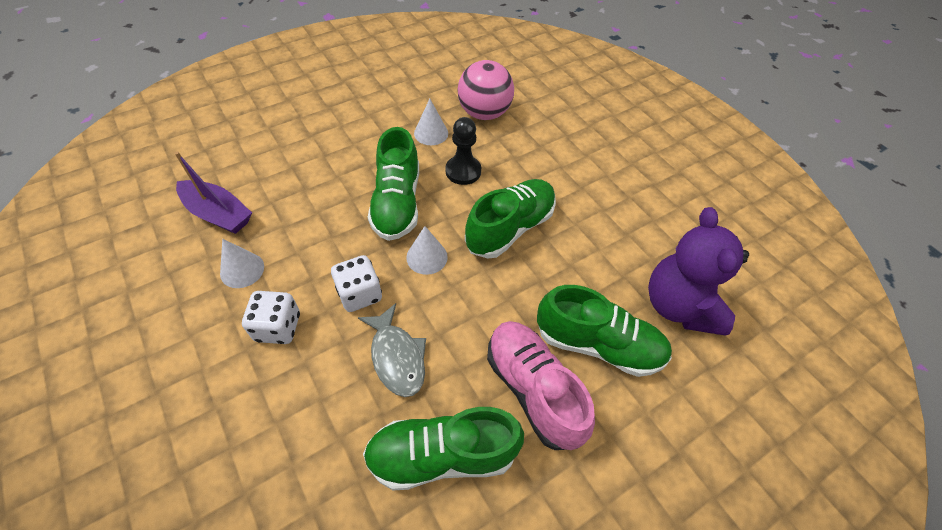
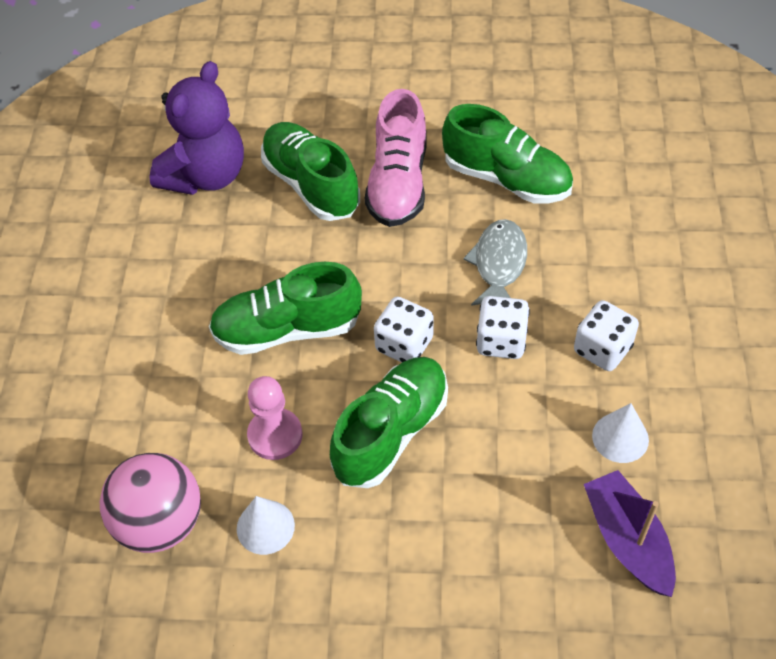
camera: 140 degrees left, 0 degrees up
white cone [406,226,448,275] -> white dice [374,297,433,363]
black pawn [445,117,481,185] -> pink pawn [247,376,302,460]

